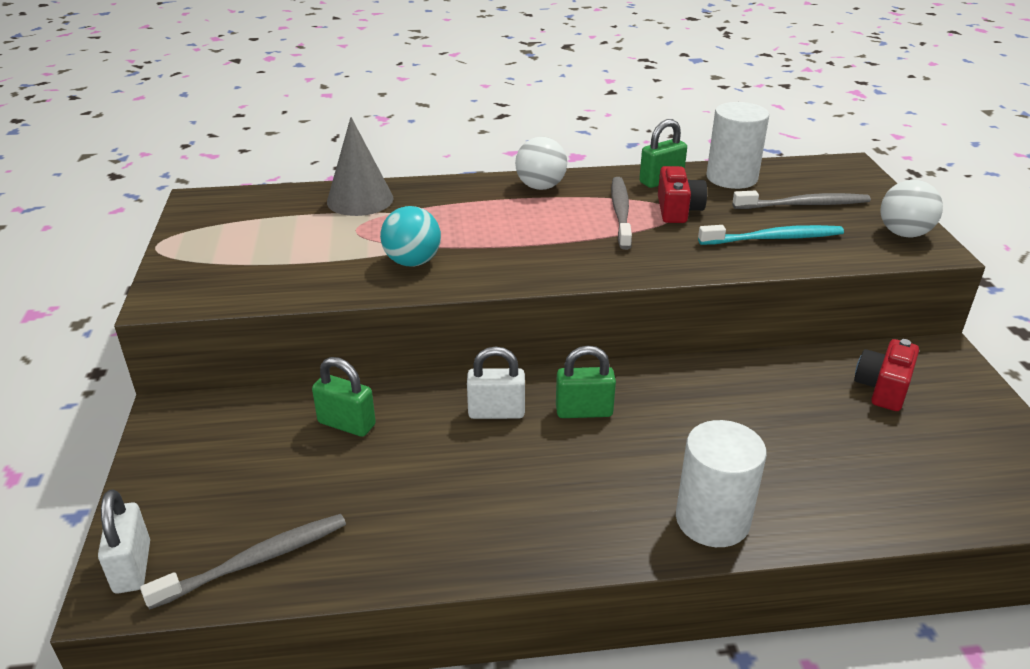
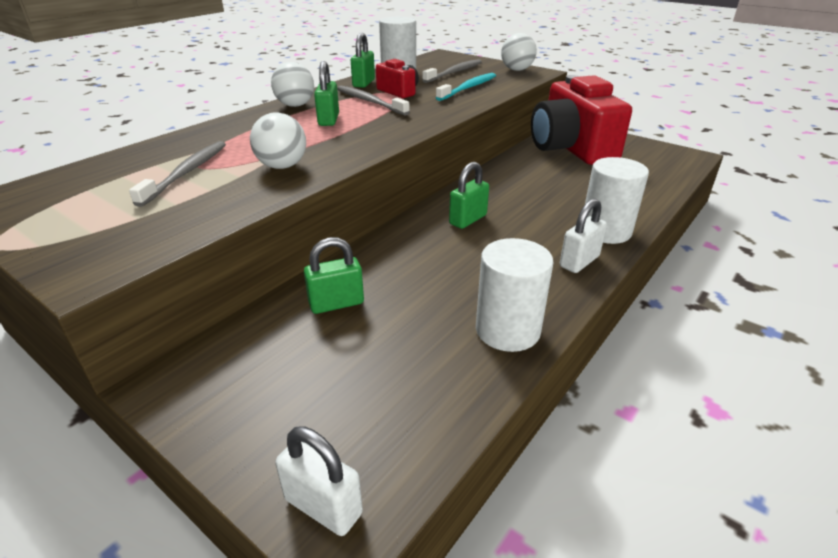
camera: 45 degrees left, 0 degrees up
grey toothbrush [140,514,346,610] -> grey toothbrush moved to [129,141,226,207]
grey cone [327,117,393,216] -> none
turquoise ball [380,206,441,266] -> white ball [250,112,306,169]
white padlock [467,346,525,419] -> white padlock moved to [560,199,607,273]
red camera [854,339,919,411] -> red camera [531,75,632,165], size x2.23
none -> green padlock [314,61,339,126]
none -> white cylinder [476,238,553,352]

